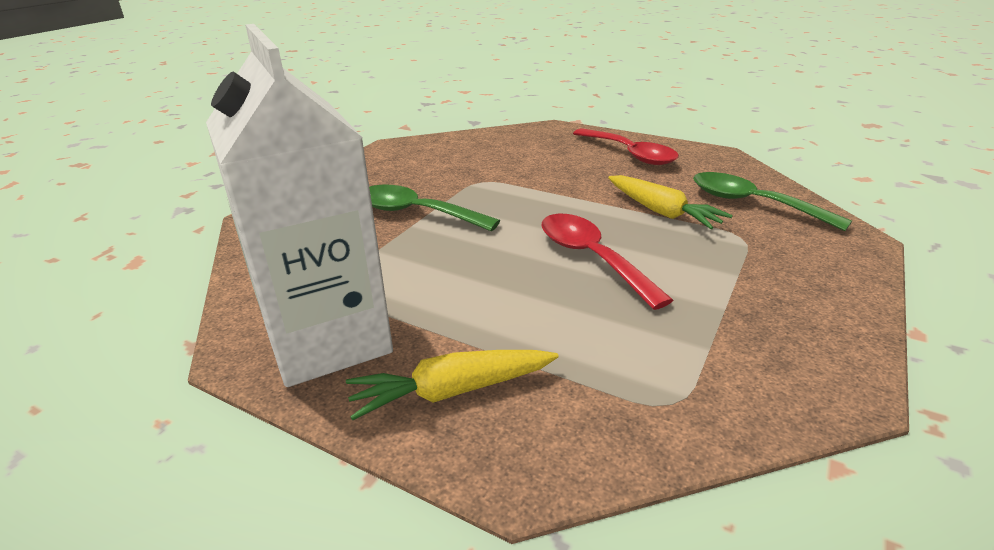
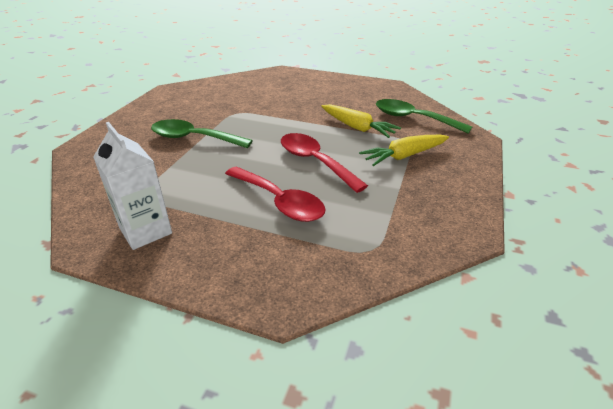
camera: 10 degrees left, 5 degrees up
white carton [206,24,393,387] -> white carton [93,122,172,250], size x0.58
yellow carrot [346,350,559,420] -> yellow carrot moved to [359,135,449,166]
red spoon [573,128,679,165] -> red spoon moved to [225,166,325,222]

